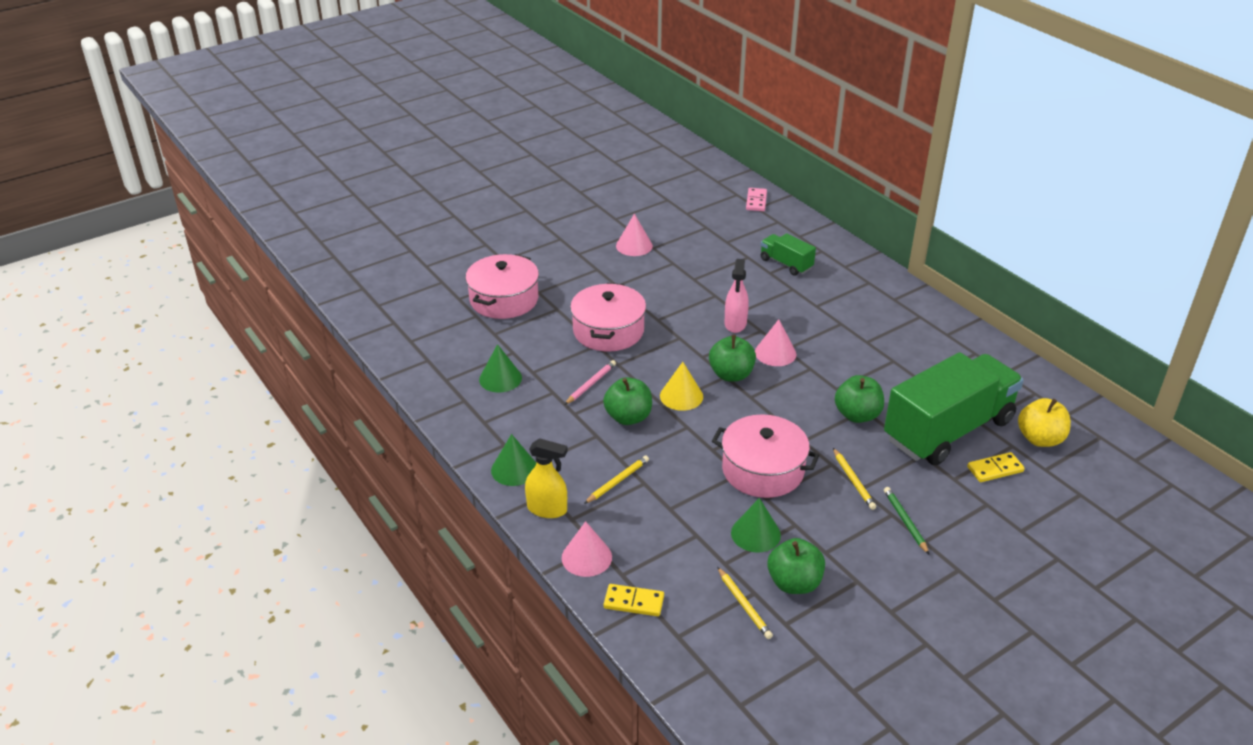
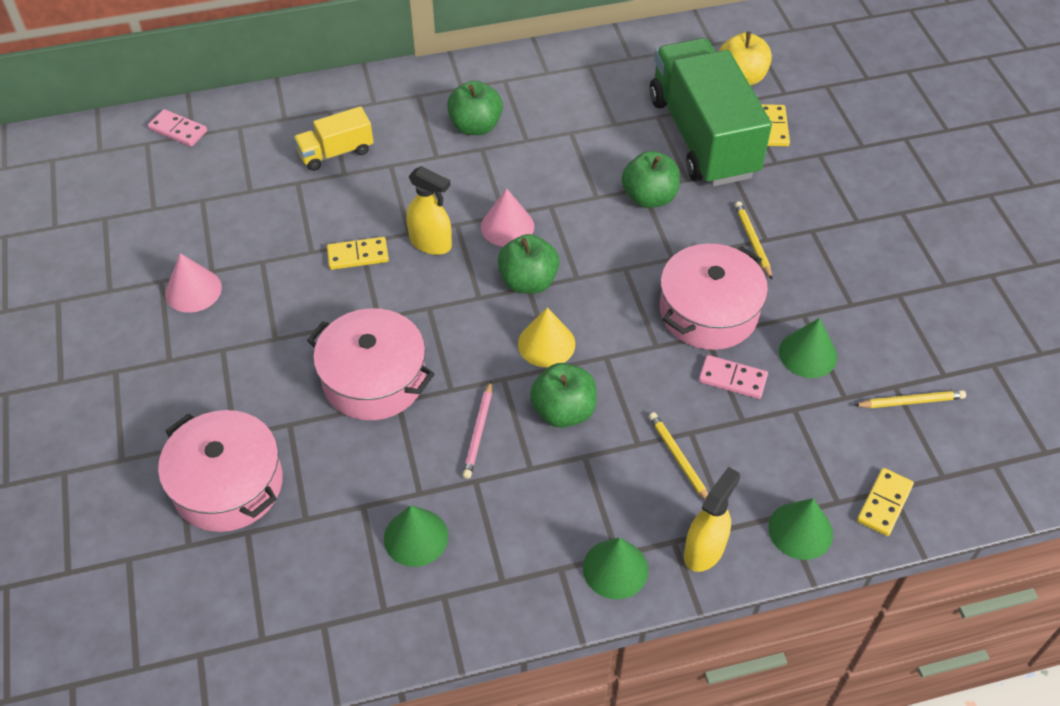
camera: 70 degrees left, 15 degrees up
pink cone [562,521,612,577] -> green cone [768,498,833,560]
pink pencil [564,360,616,405] -> pink pencil turned 135 degrees counterclockwise [463,381,492,479]
pink spray bottle [725,259,749,333] -> yellow spray bottle [406,166,452,255]
green truck [761,233,816,276] -> yellow truck [294,106,374,171]
green apple [767,538,825,594] -> green apple moved to [447,81,503,135]
yellow pencil [833,448,876,510] -> yellow pencil turned 105 degrees counterclockwise [735,201,772,279]
green pencil [884,487,929,554] -> none
none -> yellow domino [327,237,389,270]
none -> pink domino [699,355,768,399]

